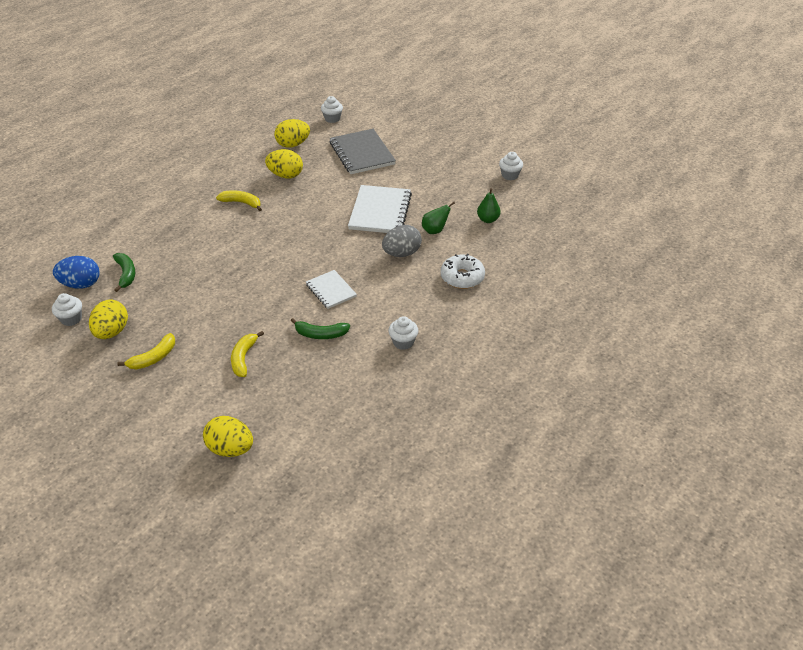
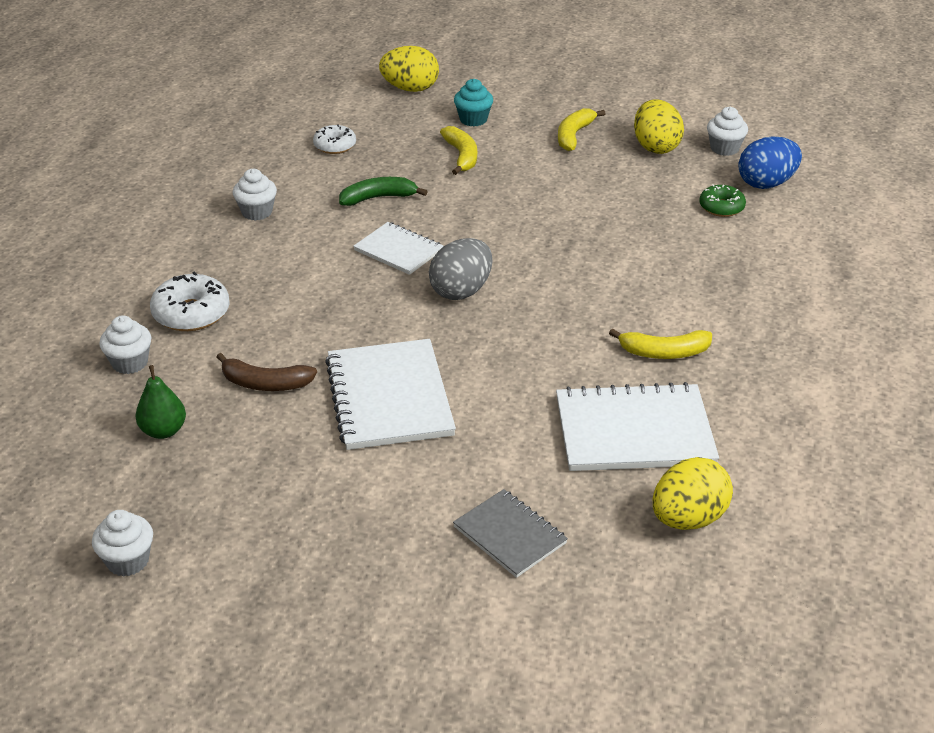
camera: 160 degrees right, 5 degrees down
green banana [113,253,135,292] -> green donut [699,184,746,217]
yellow egg [265,149,303,179] -> white notebook [556,382,719,471]
white cupcake [321,96,343,123] -> white cupcake moved to [99,315,151,374]
grey notebook [330,129,396,174] -> grey notebook [453,489,568,578], size x0.58
grey egg [382,225,422,257] -> grey egg moved to [429,238,492,300]
green pear [422,202,455,234] -> brown banana [217,353,317,391]
none -> white donut [313,124,356,154]
none -> turquoise cupcake [454,79,493,126]

